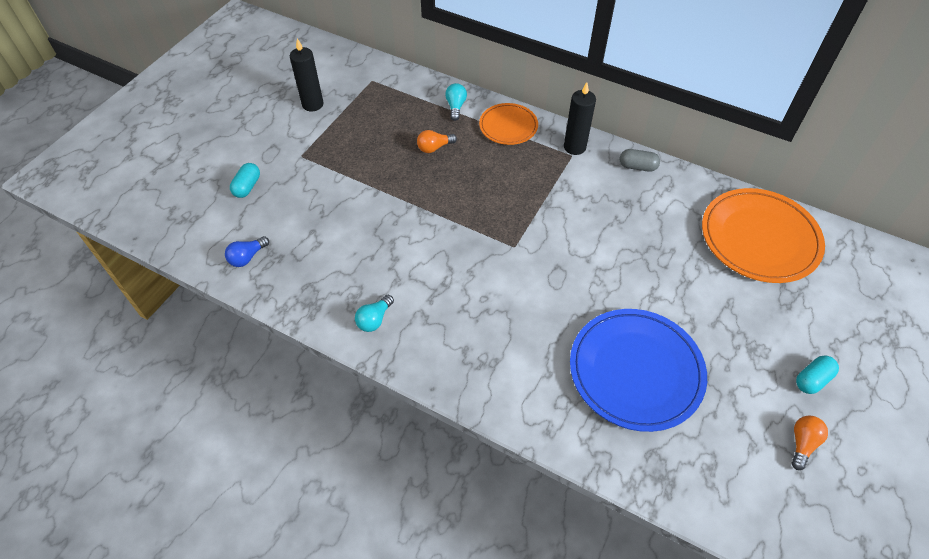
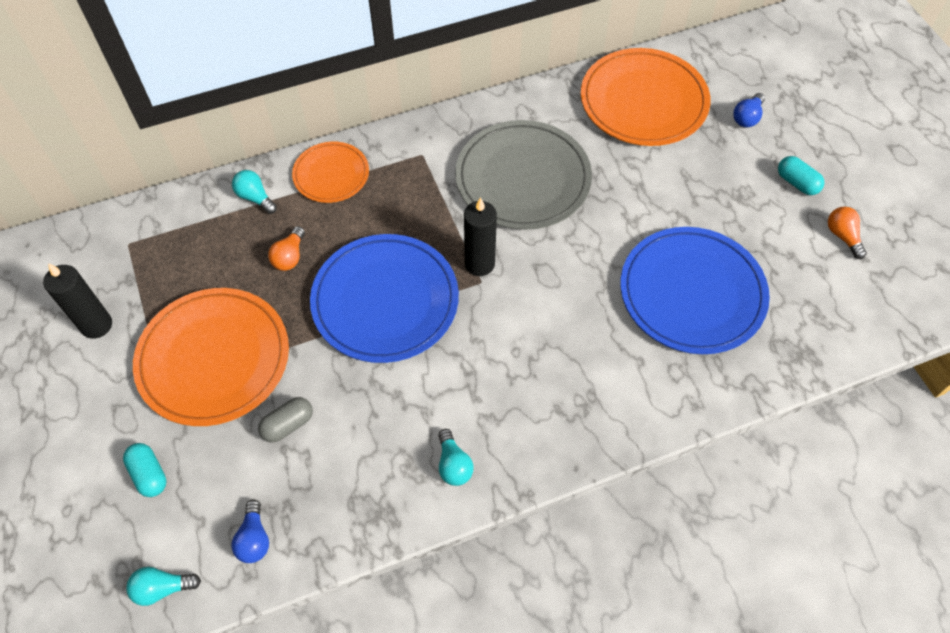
camera: 50 degrees left, 5 degrees up
black candle [564,82,596,155] -> black candle moved to [464,197,497,276]
grey capsule [620,149,660,172] -> grey capsule moved to [258,397,313,443]
turquoise capsule [796,355,839,394] -> turquoise capsule turned 45 degrees counterclockwise [778,156,824,195]
none -> turquoise light bulb [126,567,201,606]
none -> orange plate [133,288,289,426]
none -> blue plate [310,234,459,363]
none -> grey plate [455,120,592,230]
none -> blue light bulb [733,93,765,128]

